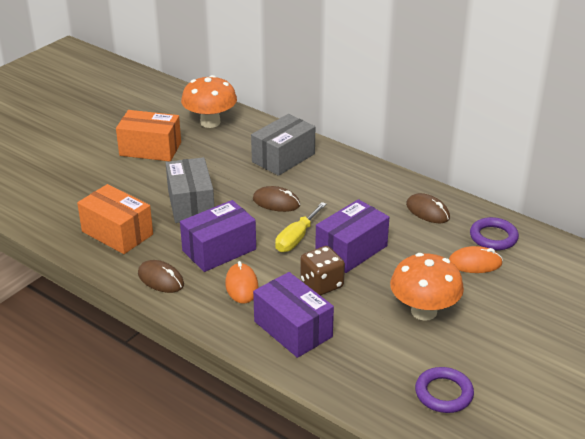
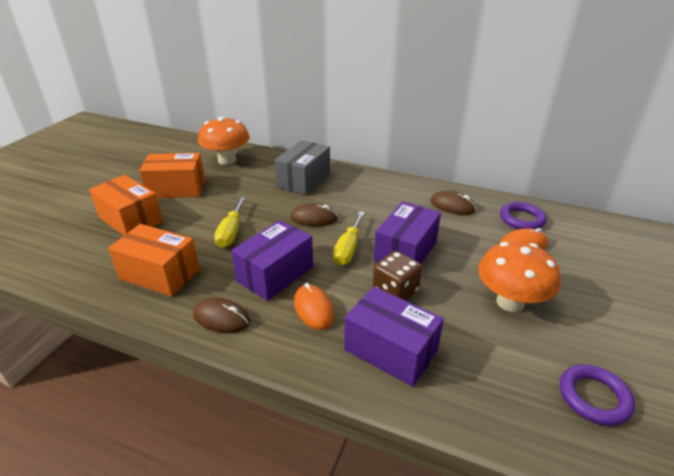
camera: 15 degrees left, 0 degrees up
grey box [166,157,214,223] -> yellow screwdriver [214,197,246,248]
none -> orange box [89,175,163,235]

